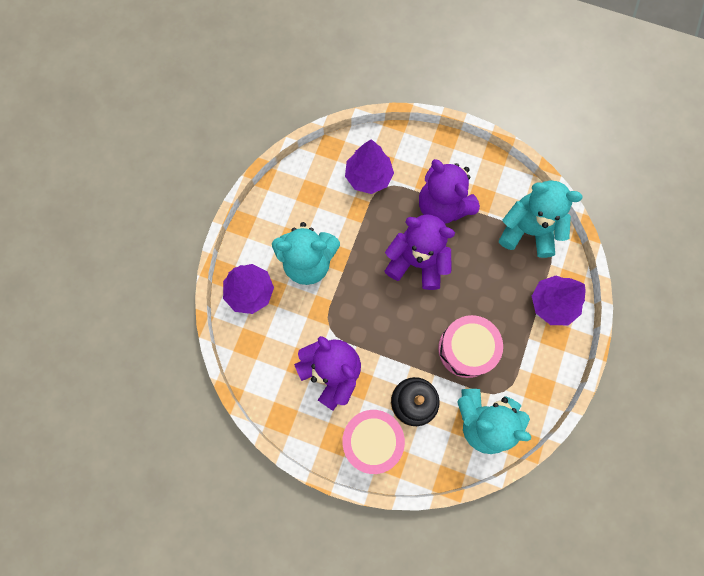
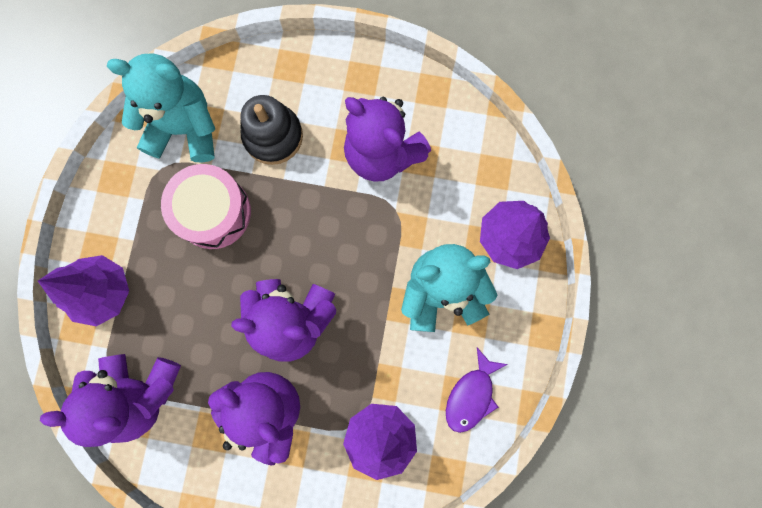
camera: 170 degrees right, 5 degrees up
pink drum [342,410,405,474] -> none
turquoise teddy bear [499,180,583,258] -> purple teddy bear [40,354,181,447]
none -> purple fish [446,348,508,433]

